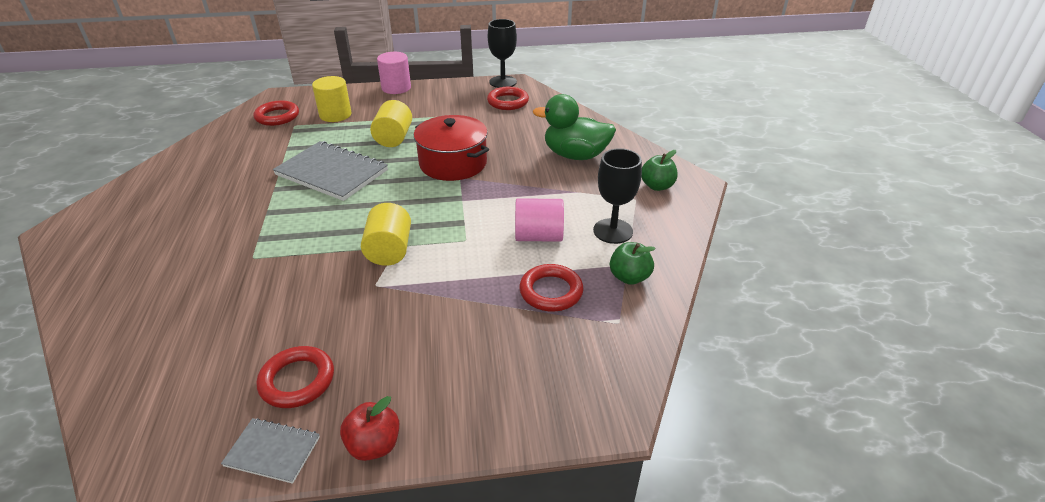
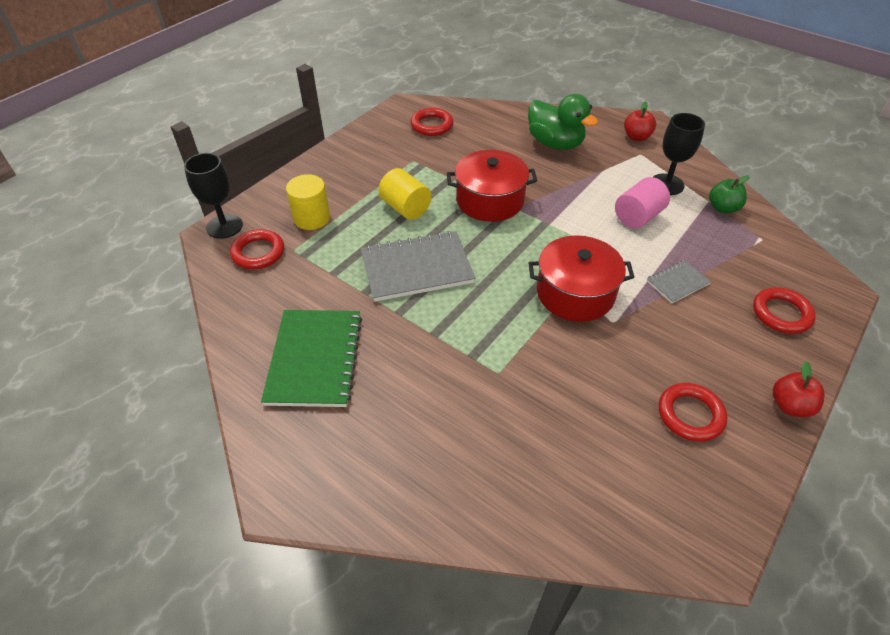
camera: 45 degrees left, 10 degrees up
grey notebook [221,418,320,484] -> grey notebook moved to [647,260,711,303]
yellow cylinder [361,203,411,266] -> red pot [529,235,634,322]
pink cylinder [377,52,411,94] -> none
black goblet [488,19,517,88] -> black goblet moved to [184,153,243,239]
red ring [519,264,584,311] -> red ring moved to [753,287,816,334]
green duck [533,94,616,160] -> green duck turned 105 degrees counterclockwise [528,94,598,150]
green apple [642,150,678,191] -> red apple [624,101,656,141]
none -> green notebook [261,310,362,407]

